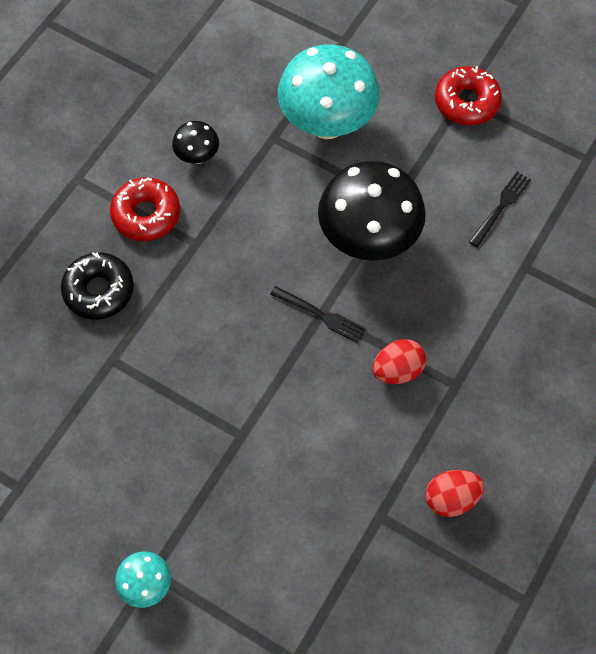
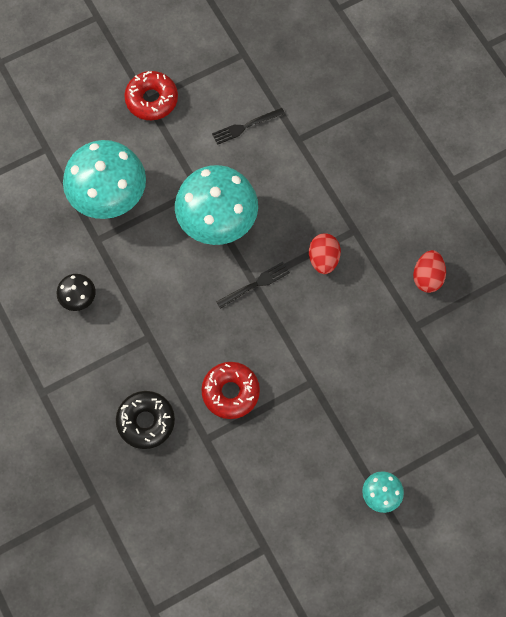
camera: 60 degrees left, 5 degrees up
red donut [110,177,180,241] -> red donut moved to [201,362,260,419]
black mushroom [318,161,426,261] -> turquoise mushroom [175,165,258,245]
black fork [469,172,531,247] -> black fork turned 90 degrees counterclockwise [212,108,285,145]

